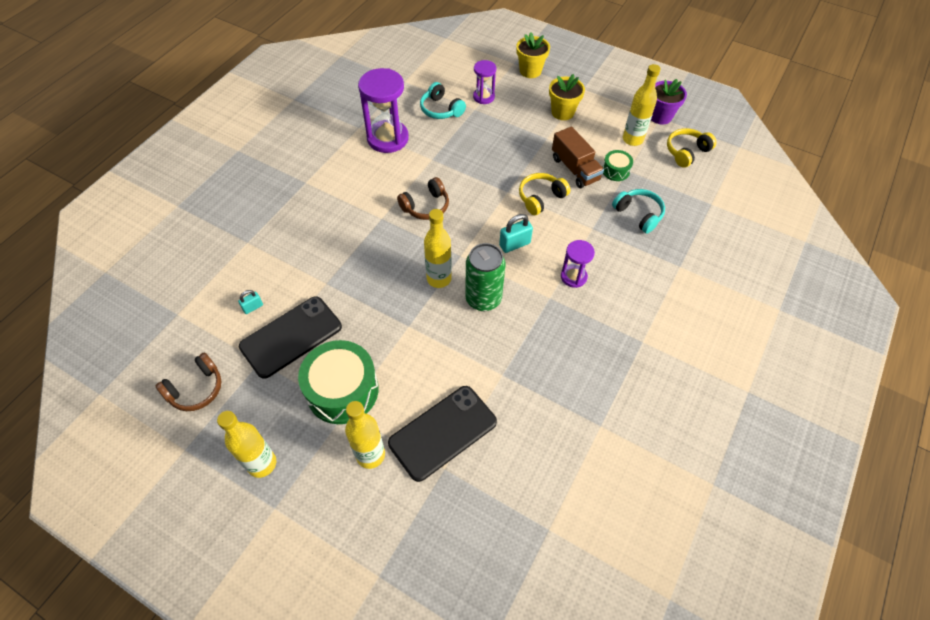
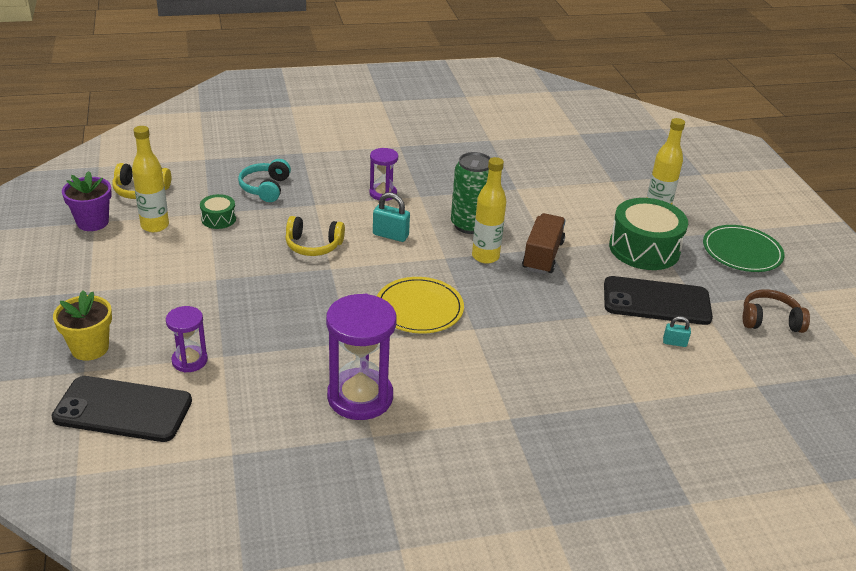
camera: 135 degrees left, 20 degrees down
yellow bottle [217,411,276,478] -> green plate [703,225,785,272]
black phone [388,386,497,482] -> black phone moved to [51,376,192,442]
brown headphones [397,177,449,220] -> yellow plate [377,277,464,334]
turquoise headphones [420,82,466,119] -> none
yellow flower pot [549,74,585,120] -> none
brown truck [552,126,604,188] -> brown truck moved to [522,213,566,274]

